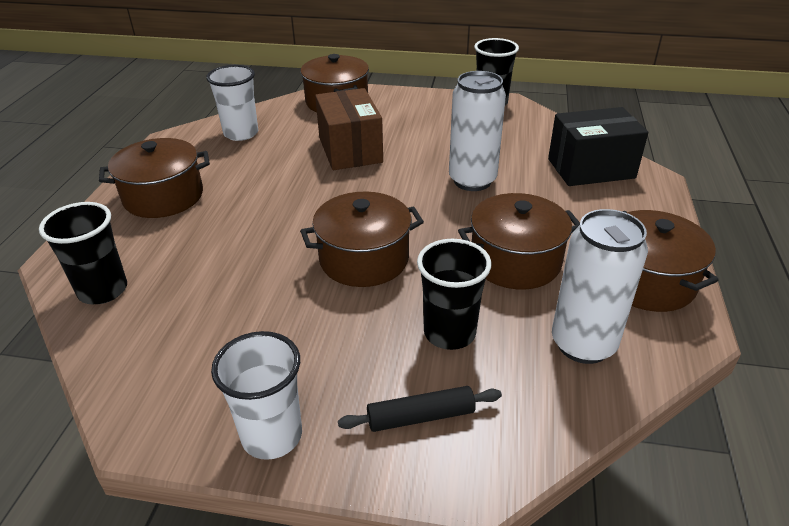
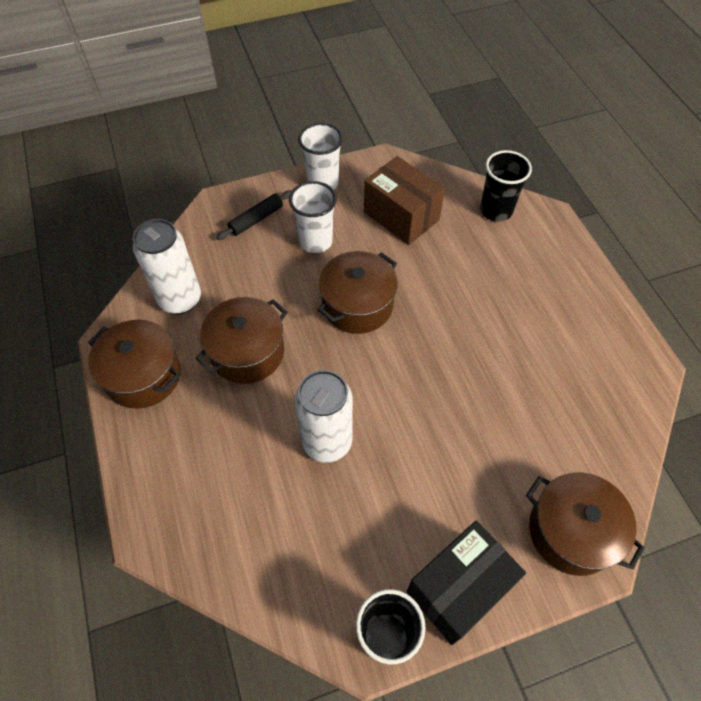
camera: 150 degrees right, 20 degrees up
brown pot [99,138,210,218] -> none
white cup [206,65,258,141] -> white cup moved to [289,181,337,253]
brown box [315,88,383,170] -> brown box moved to [364,156,445,245]
black cup [417,239,491,350] -> none
black box [548,107,648,186] -> black box moved to [407,521,526,645]

